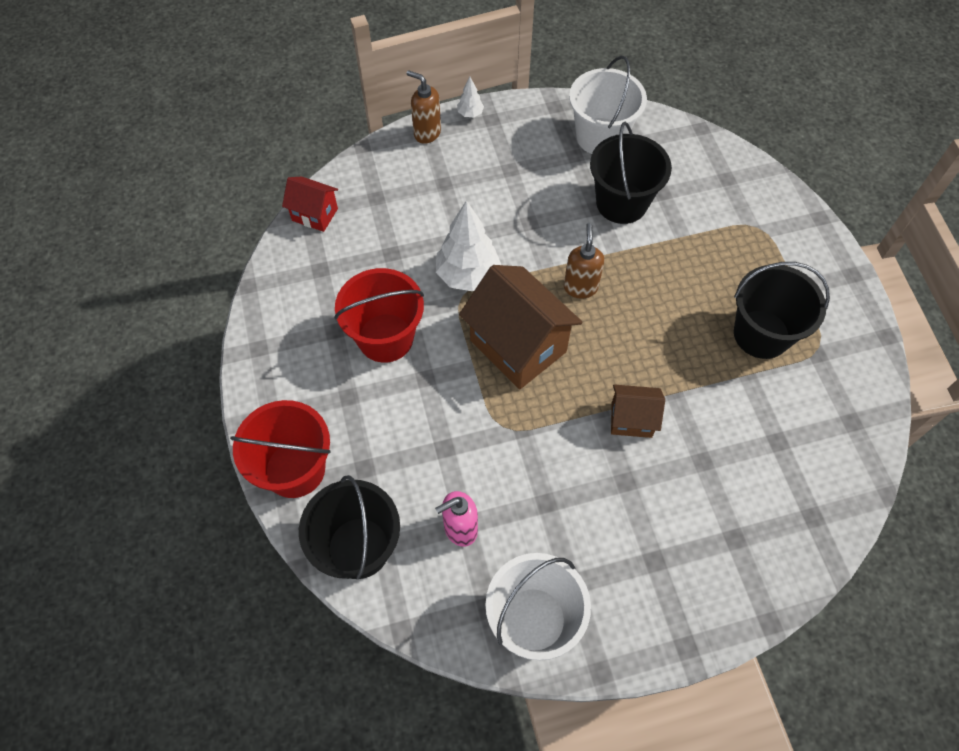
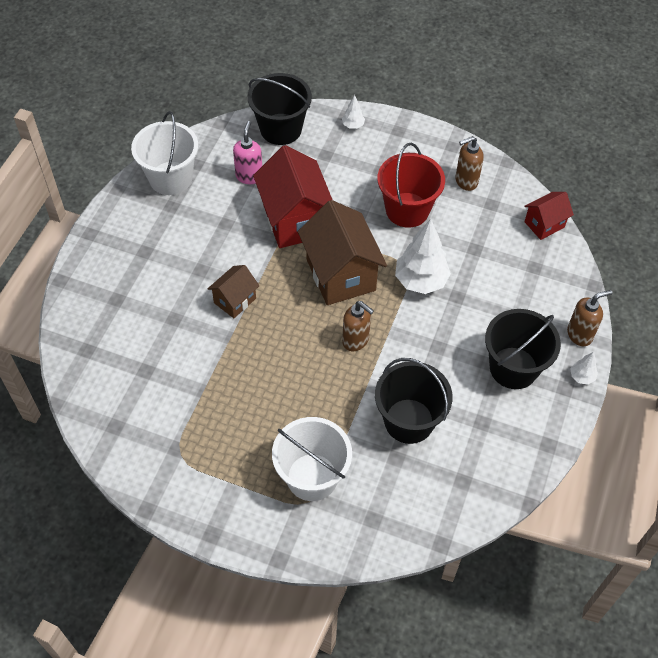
camera: 125 degrees right, 5 degrees down
red bucket [230,400,331,498] -> white tree [342,95,365,129]
brown house [459,265,583,390] -> brown house turned 75 degrees clockwise [298,200,387,305]
white bucket [569,55,647,154] -> white bucket moved to [272,417,352,501]
black bucket [734,262,830,359] -> black bucket moved to [485,309,561,389]
none -> red house [253,145,333,248]
none -> brown soap dispenser [455,136,484,191]

